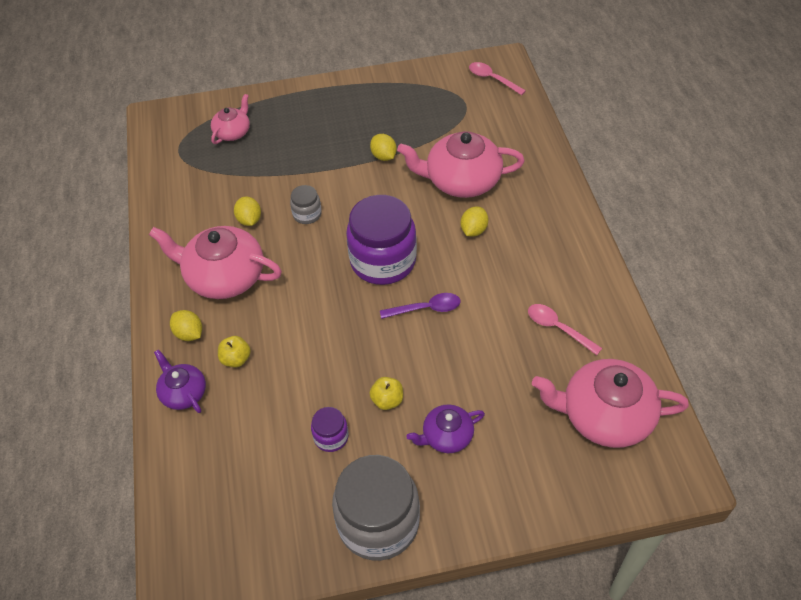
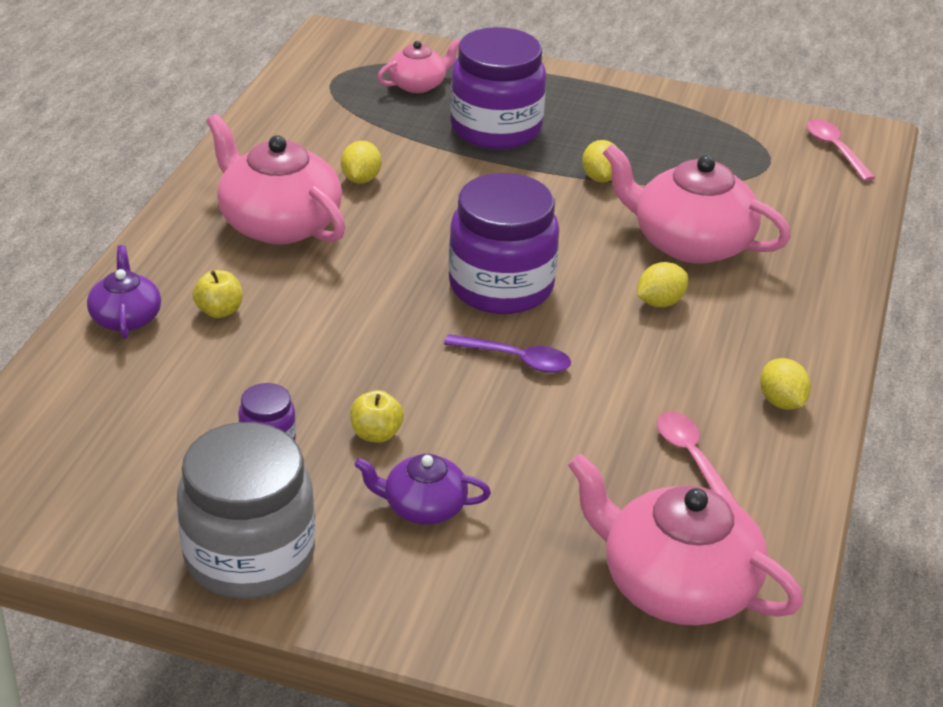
camera: 25 degrees right, 15 degrees down
yellow lemon [170,310,202,341] -> yellow lemon moved to [760,358,811,410]
grey jar [290,185,322,224] -> none
none -> purple jar [450,27,546,149]

